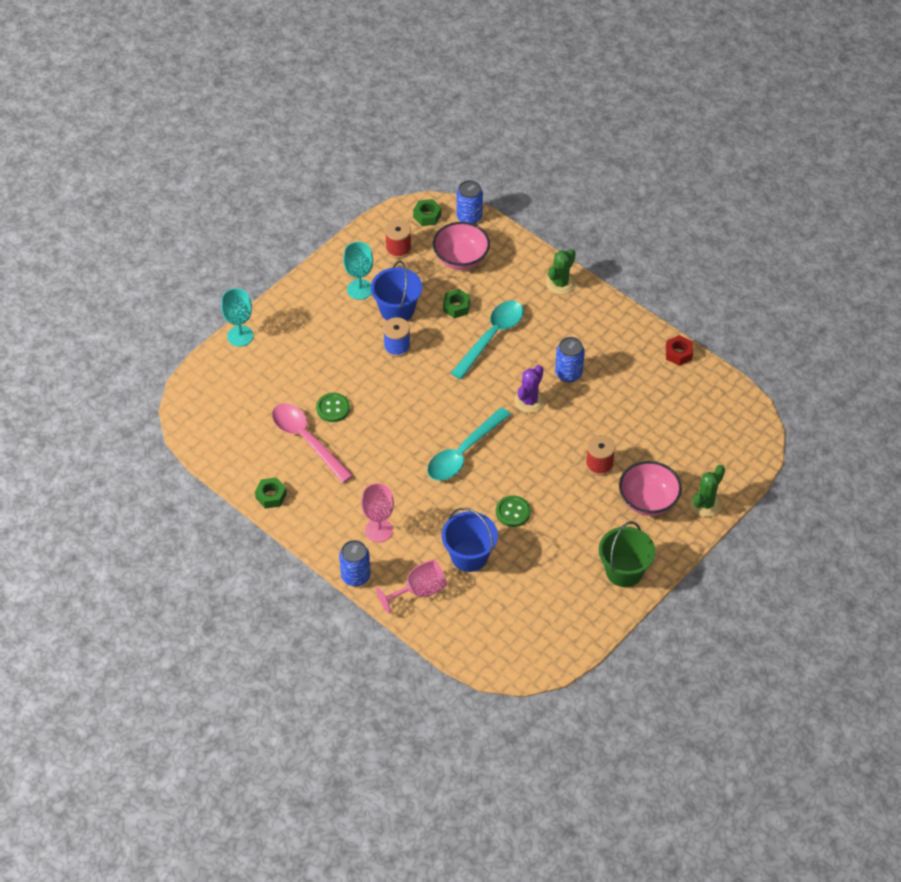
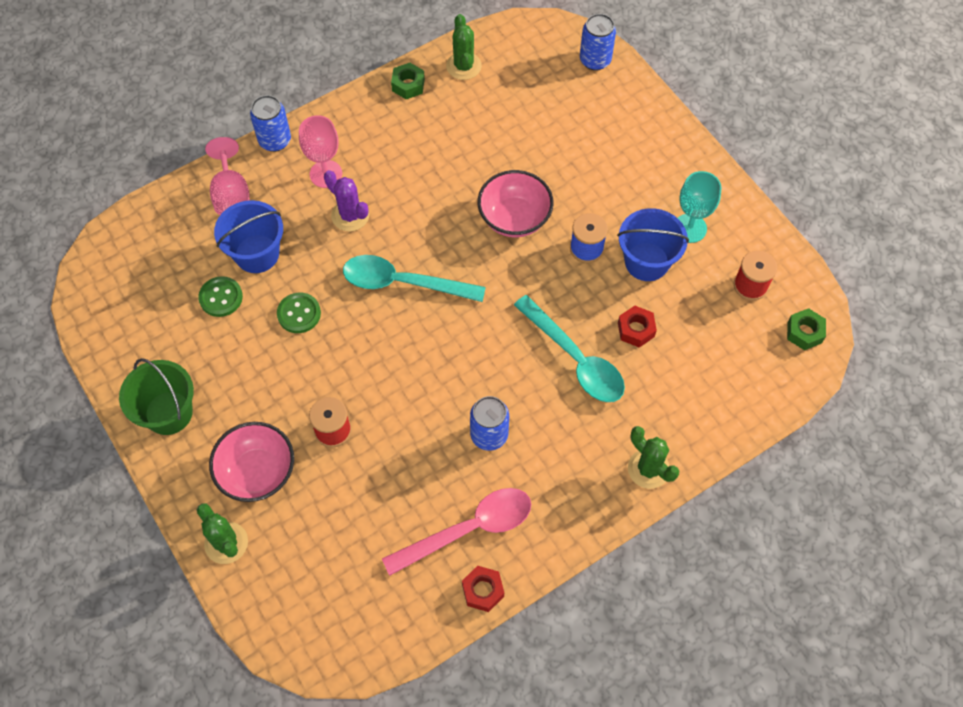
camera: 105 degrees right, 10 degrees up
turquoise goblet [221,288,254,347] -> none
pink spoon [272,403,353,483] -> pink spoon moved to [382,488,531,576]
green button [316,393,350,422] -> green button moved to [198,276,243,317]
turquoise spoon [427,407,511,481] -> turquoise spoon turned 45 degrees counterclockwise [343,255,486,302]
pink bowl [433,222,490,270] -> pink bowl moved to [478,170,554,237]
green nut [443,289,470,318] -> red nut [618,306,657,347]
blue can [456,180,483,224] -> blue can moved to [580,14,616,71]
purple cactus [514,365,545,413] -> purple cactus moved to [324,170,369,231]
none -> green cactus [446,14,482,80]

